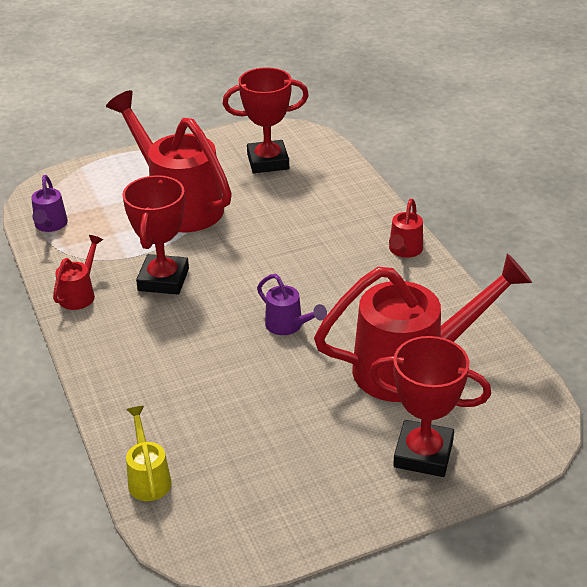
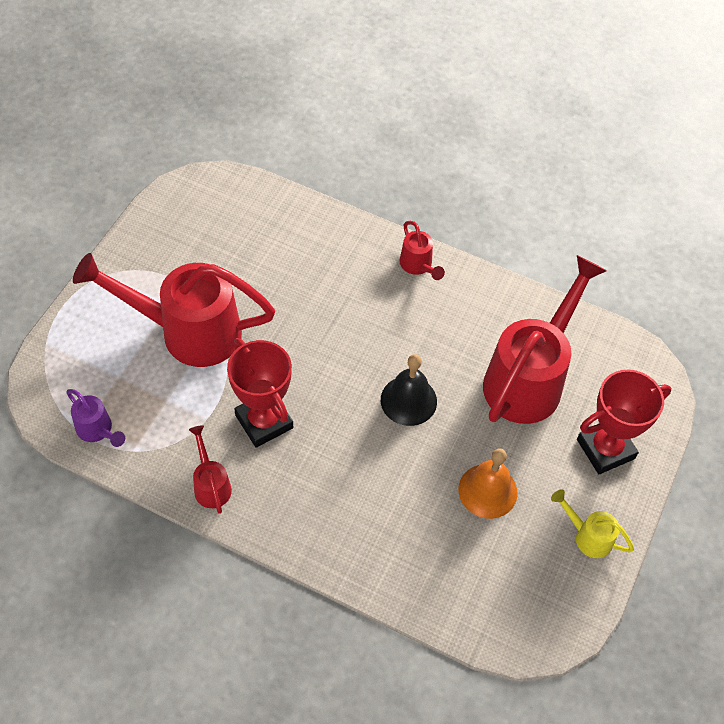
camera: 45 degrees left, 20 degrees up
yellow watering can [126,406,172,501] -> yellow watering can moved to [551,489,634,558]
red trophy [223,67,309,173] -> none
purple watering can [257,274,327,335] -> black bell [381,354,437,426]
none -> orange bell [459,448,517,519]

